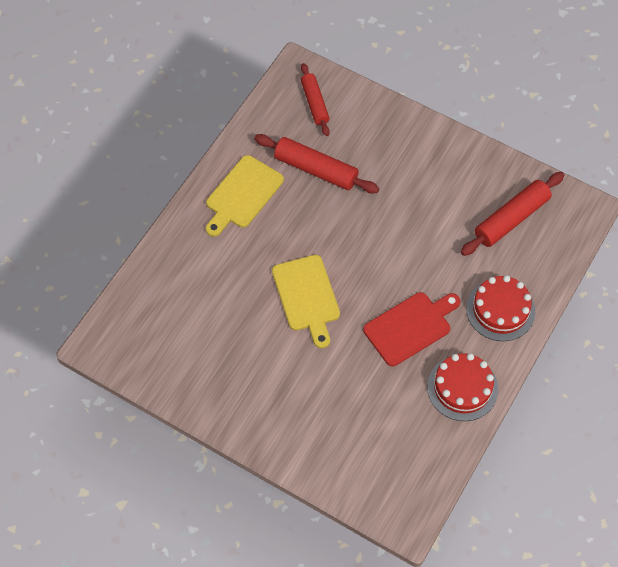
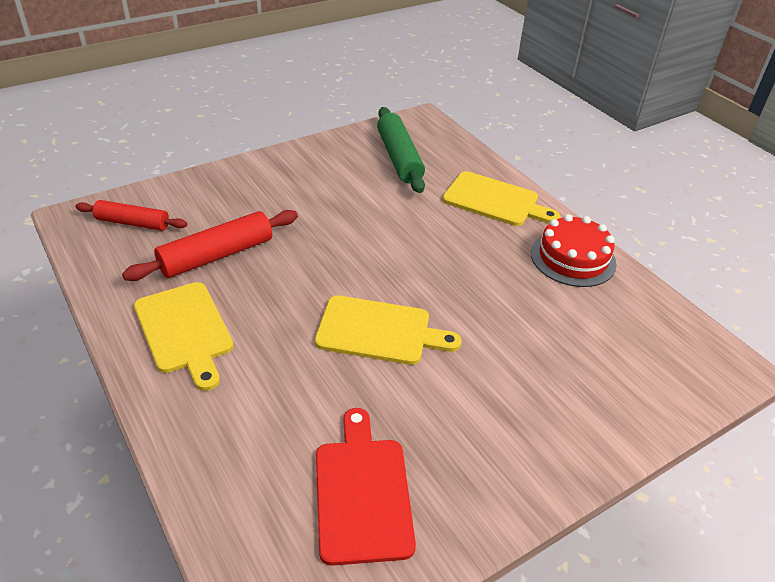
camera: 65 degrees left, 20 degrees down
red cutting board [363,292,460,366] -> red cutting board moved to [316,408,416,566]
red rolling pin [461,172,564,256] -> green rolling pin [377,107,425,193]
red cake [466,275,535,341] -> yellow cutting board [442,171,560,226]

